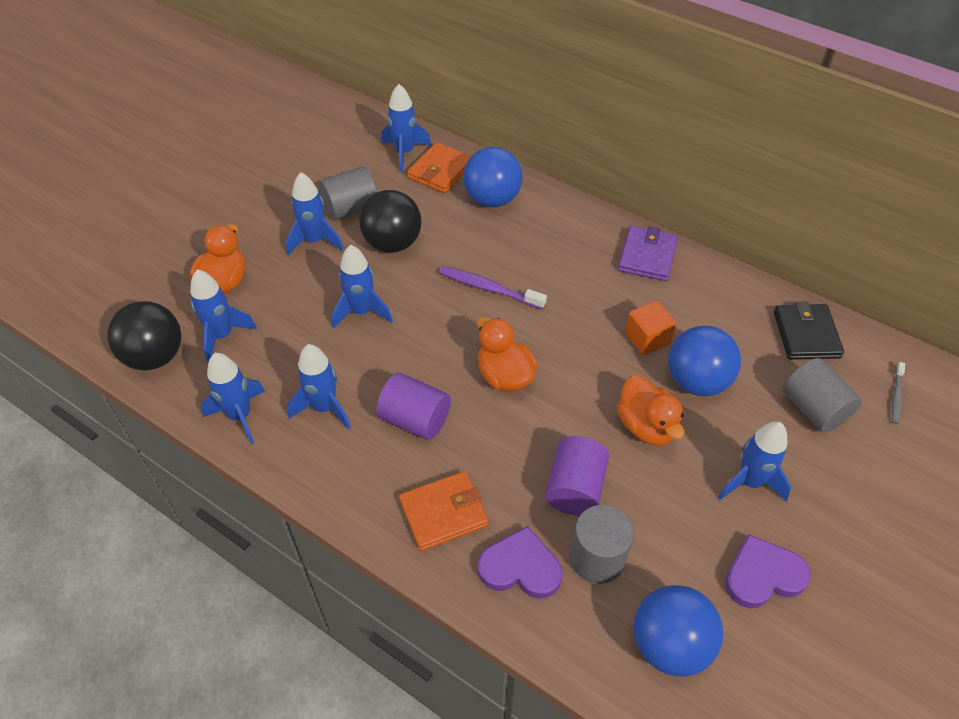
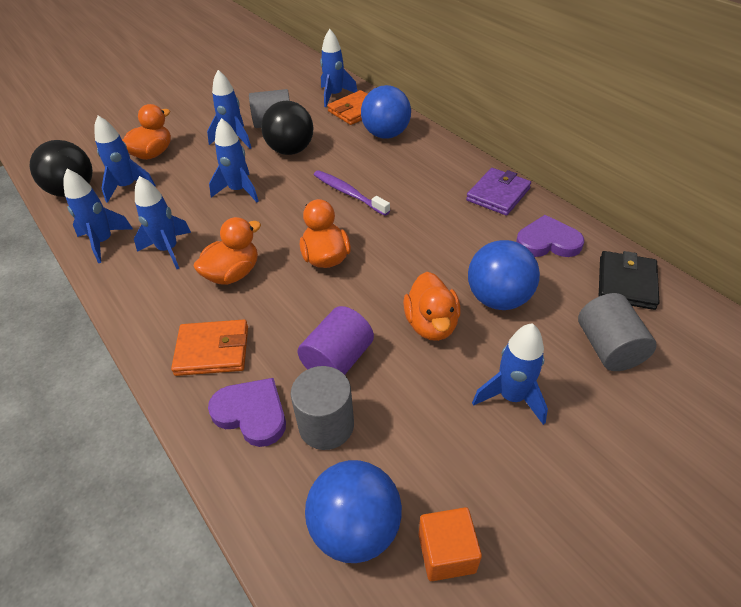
camera: 20 degrees right, 5 degrees down
purple cylinder [376,373,451,440] -> orange duck [193,217,261,285]
orange cube [625,301,676,355] -> orange cube moved to [419,507,482,581]
purple heart [725,534,811,608] -> purple heart moved to [516,215,584,257]
grey toothbrush [892,362,905,424] -> none

